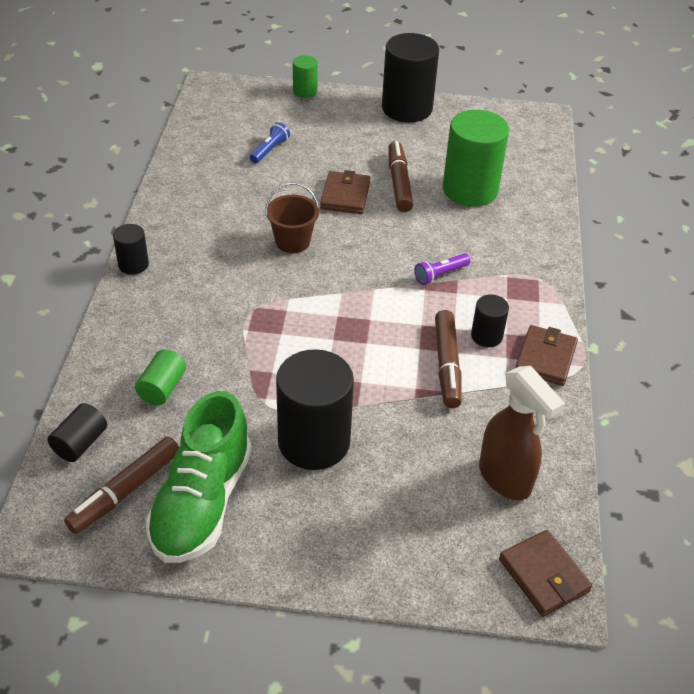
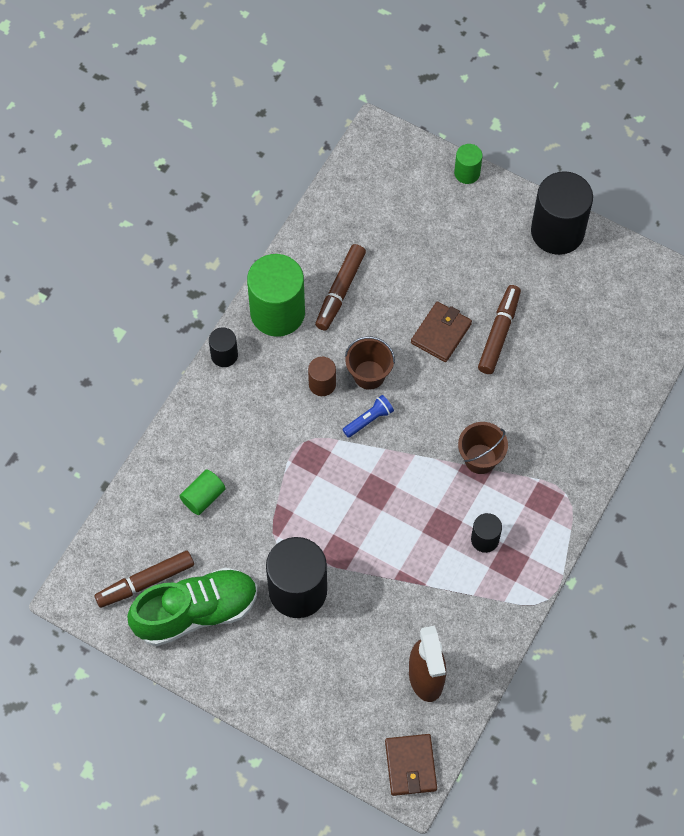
camera: 25 degrees right, 20 degrees up
black cylinder [48,403,107,462] -> none
green shoe [145,391,252,563] -> green shoe turned 150 degrees counterclockwise [127,567,257,646]
blue flashlight [250,122,290,163] -> blue flashlight moved to [342,395,394,438]
purple flashlight [414,253,470,285] -> brown bucket [458,422,508,474]
brown marker [435,310,462,408] -> brown marker moved to [315,244,366,331]
green cylinder [443,110,509,207] -> green cylinder moved to [247,254,305,337]
brown wallet [516,325,578,386] -> none
none -> brown cylinder [308,357,336,396]

